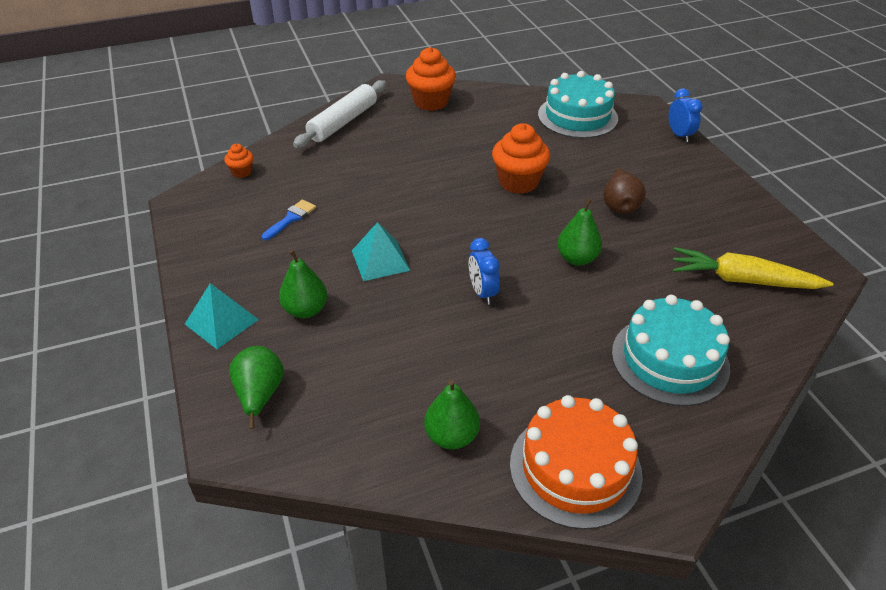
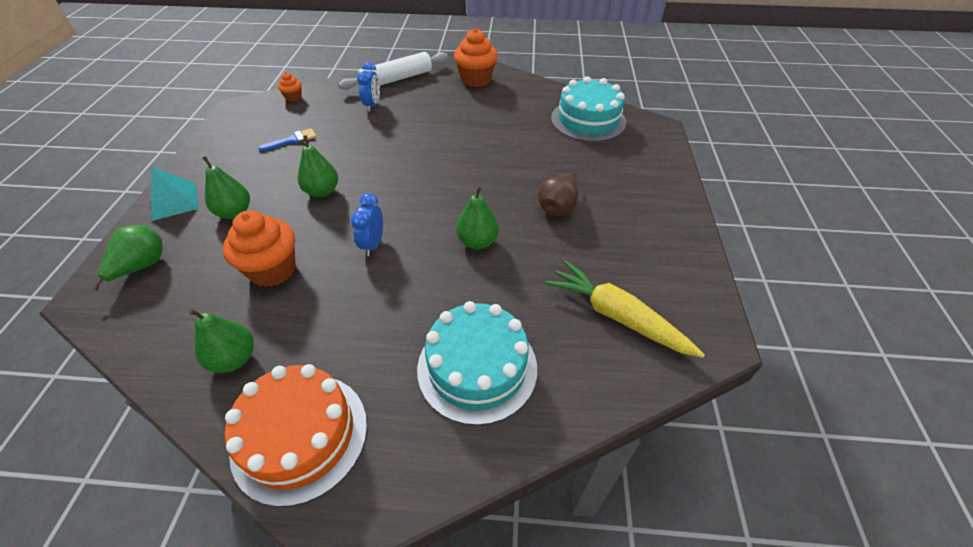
camera: 25 degrees right, 5 degrees up
turquoise pyramid [352,222,410,281] -> green pear [298,135,338,198]
orange cupcake [492,123,550,194] -> orange cupcake moved to [223,210,296,287]
blue clock [669,88,703,142] -> blue clock moved to [357,62,380,112]

